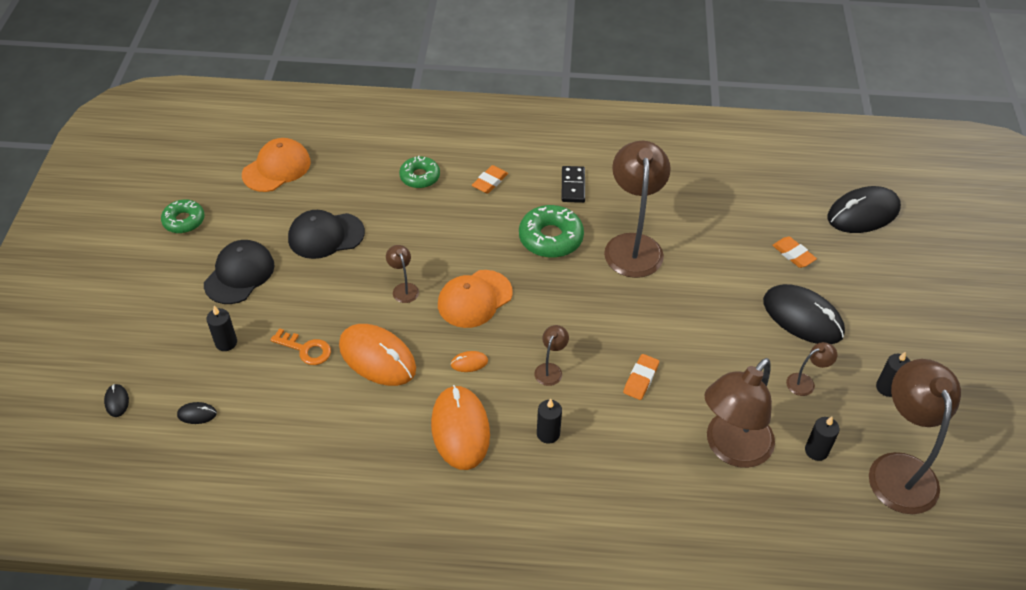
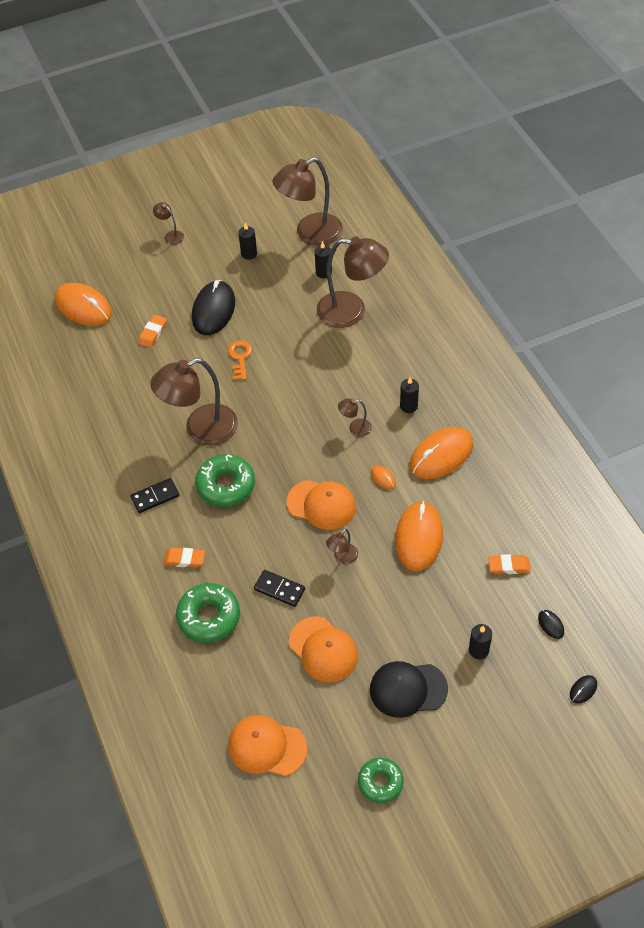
camera: 115 degrees left, 5 degrees up
orange key [271,328,331,365] -> orange key moved to [228,340,252,380]
black cap [288,210,365,259] -> orange cap [289,616,358,683]
green donut [399,156,440,188] -> green donut [176,583,240,643], size x1.53
orange eraser [623,354,659,400] -> orange eraser moved to [488,554,531,574]
brown lamp [786,342,837,396] -> brown lamp moved to [153,202,184,245]
black mouse [827,186,901,233] -> orange mouse [55,283,112,326]
none -> black domino [254,570,305,607]

